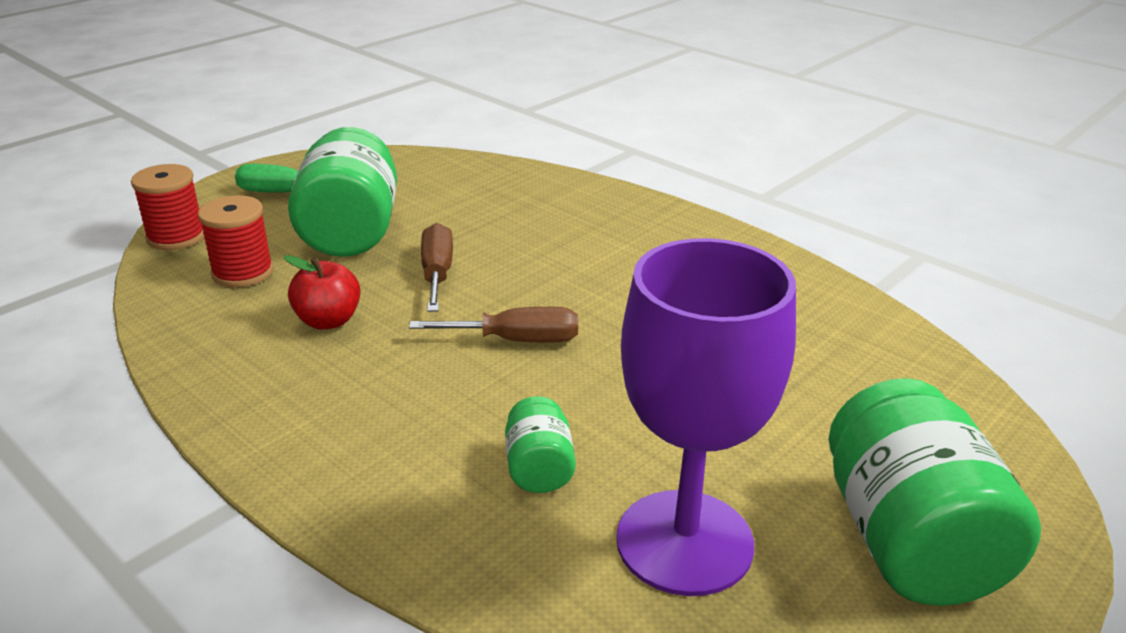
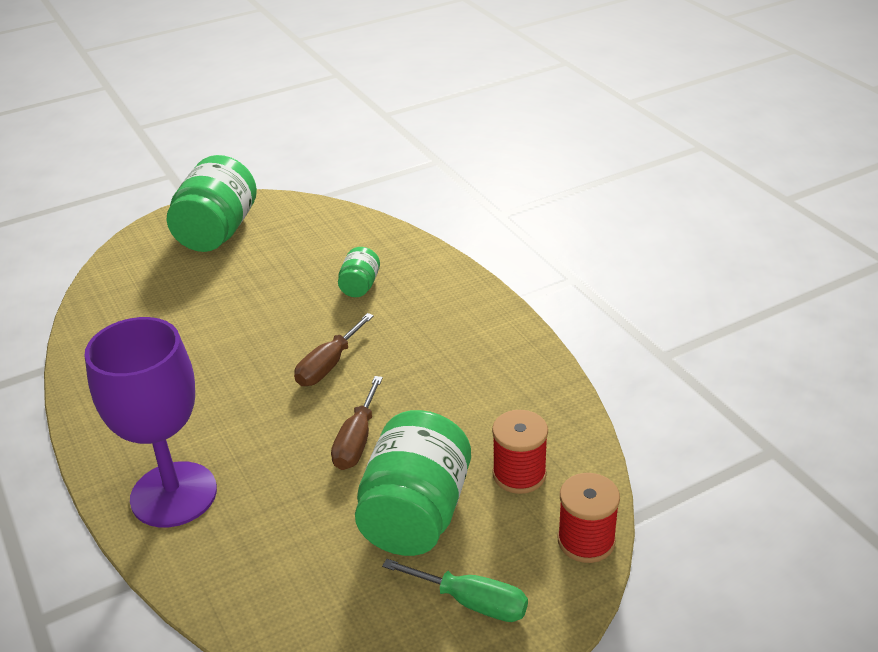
camera: 160 degrees left, 5 degrees up
red apple [284,255,361,330] -> none
brown screwdriver [409,307,578,342] -> brown screwdriver turned 75 degrees counterclockwise [294,313,374,386]
purple goblet [616,238,796,596] -> purple goblet moved to [84,317,217,527]

